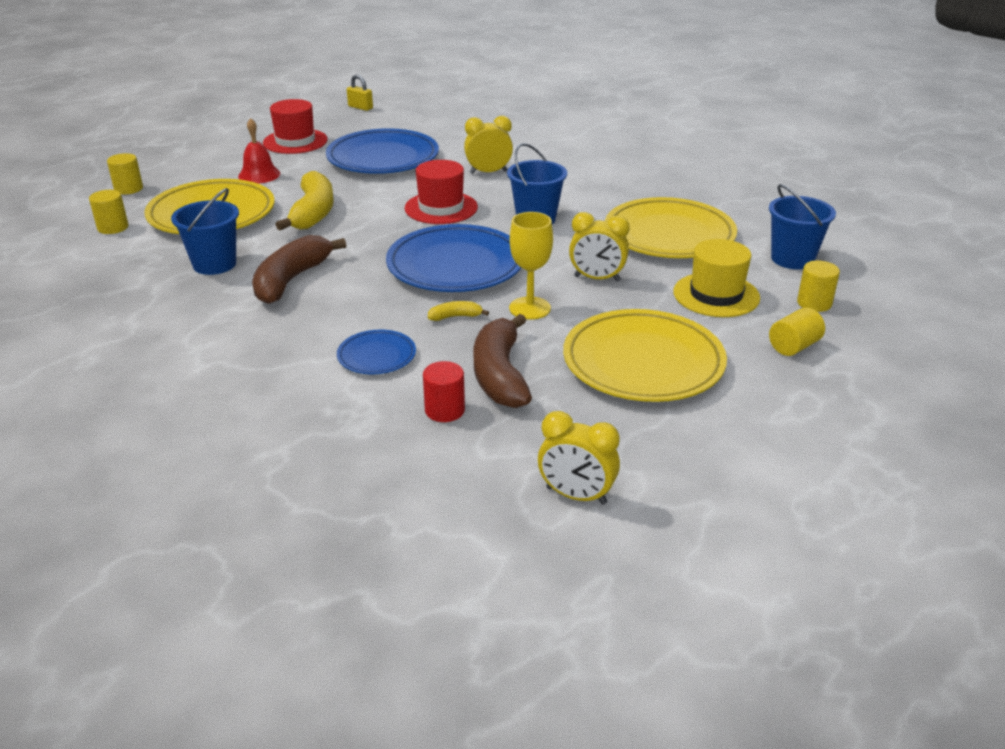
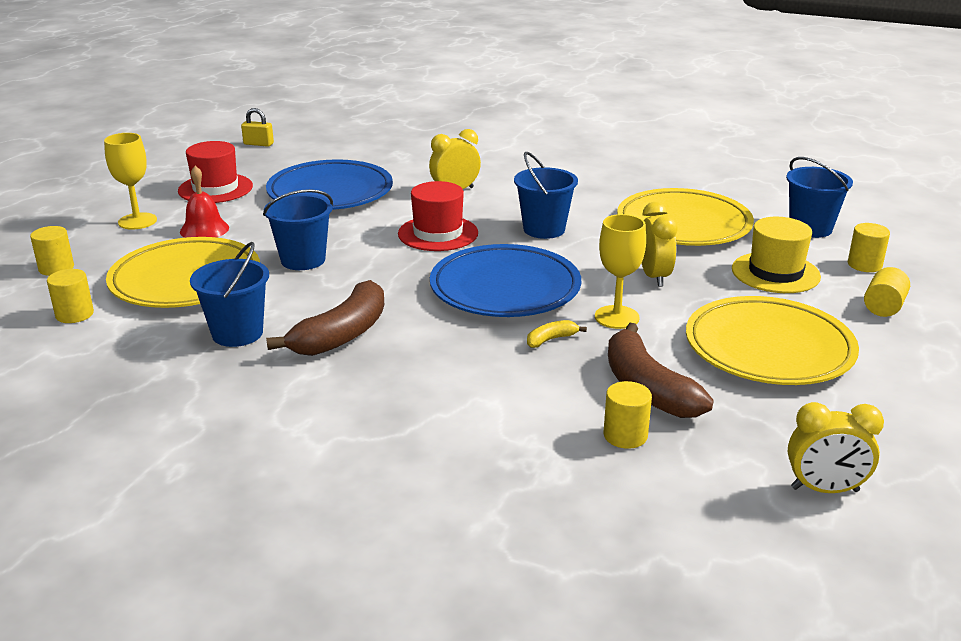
camera: 20 degrees left, 5 degrees down
brown banana [252,235,346,304] -> brown banana turned 150 degrees counterclockwise [266,280,385,356]
yellow banana [275,171,334,231] -> blue bucket [263,189,333,270]
blue plate [337,330,416,374] -> none
red cylinder [423,361,465,422] -> yellow cylinder [604,381,652,449]
yellow clock [569,212,630,281] -> yellow clock turned 90 degrees counterclockwise [642,202,677,287]
none -> yellow goblet [104,133,157,230]

